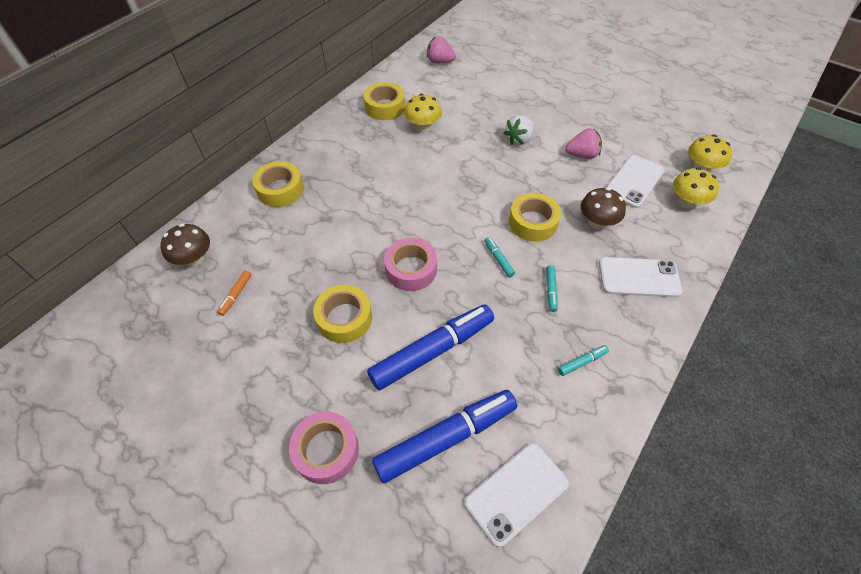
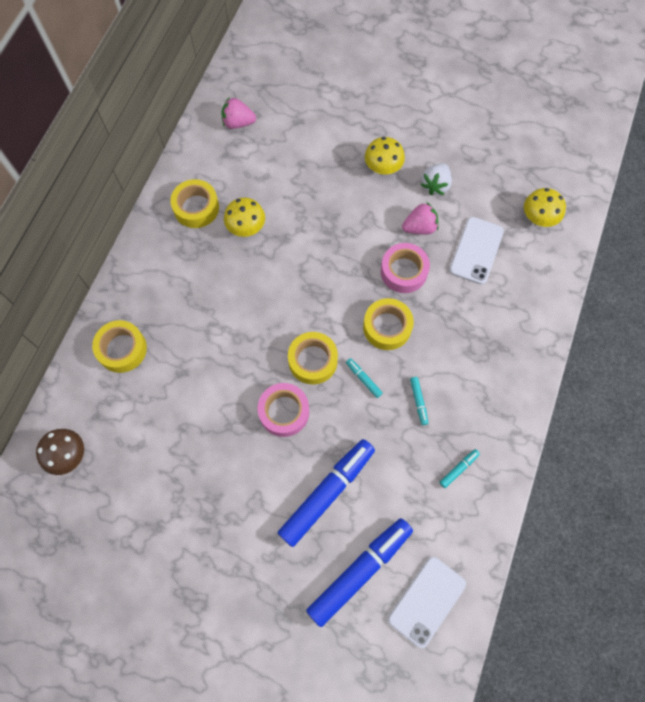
camera: 15 degrees left, 15 degrees up
orange marker [217,270,252,316] -> none
pink tape [289,412,359,484] -> pink tape moved to [381,243,430,293]
yellow tape [313,285,372,343] -> yellow tape moved to [288,332,338,385]
white strawberry [504,115,534,145] -> white strawberry moved to [421,163,452,195]
brown mushroom [581,188,626,229] -> none
white phone [599,257,683,297] -> none
yellow mushroom [673,167,719,209] -> yellow mushroom moved to [365,137,405,175]

